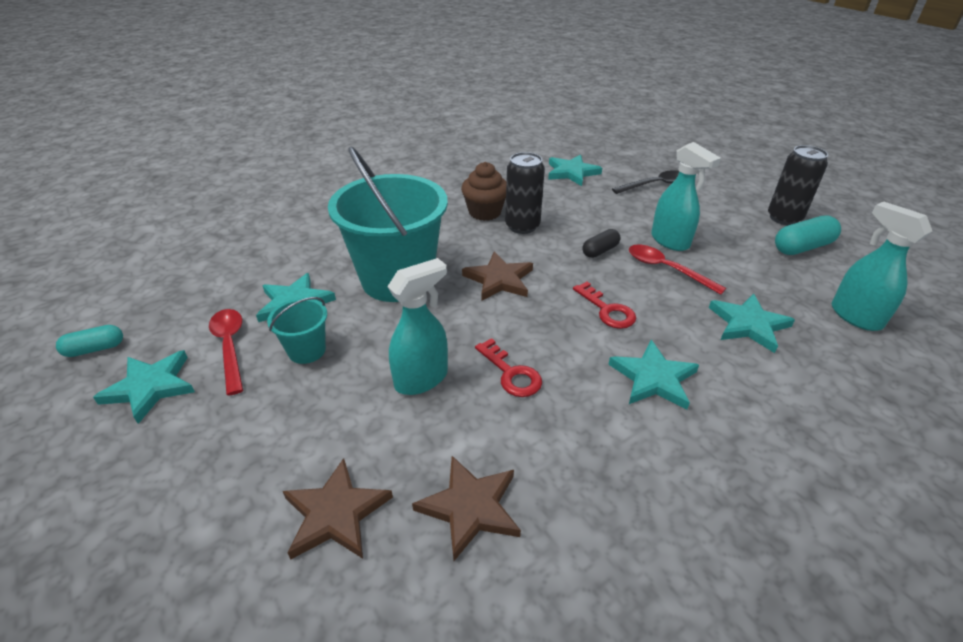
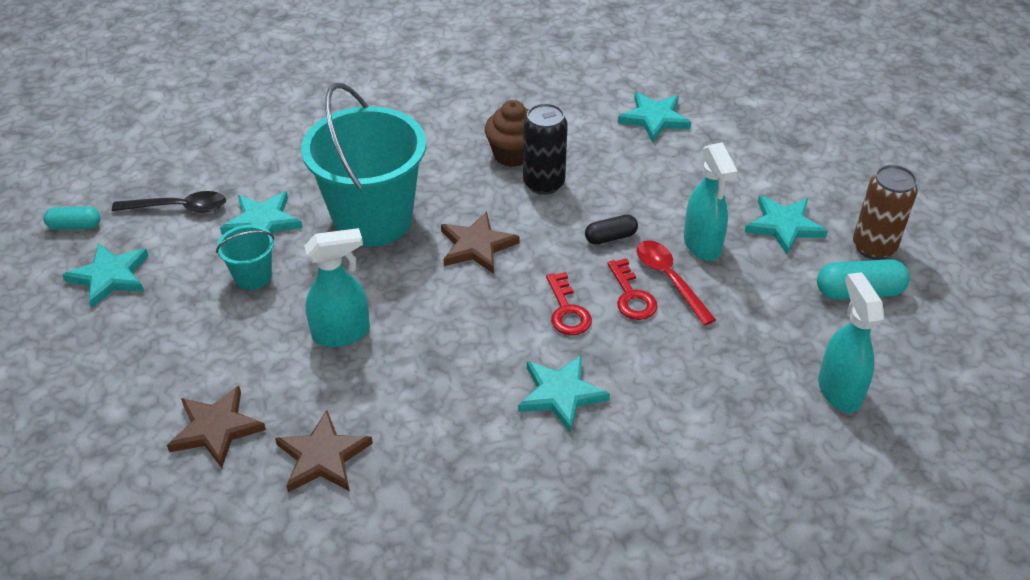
camera: 20 degrees right, 5 degrees up
red spoon [209,309,243,396] -> none
red key [475,338,542,397] -> red key moved to [607,258,657,320]
black spoon [612,170,680,194] -> black spoon moved to [112,191,226,213]
turquoise star [709,294,795,353] -> turquoise star moved to [745,195,828,255]
black can [768,145,828,225] -> brown can [853,165,918,260]

